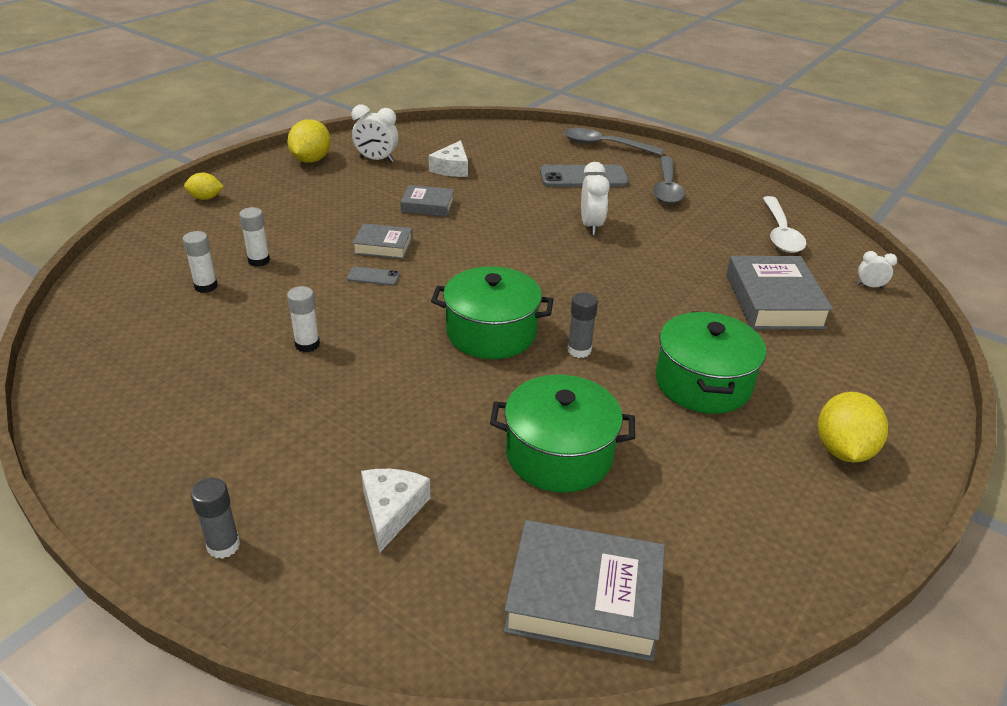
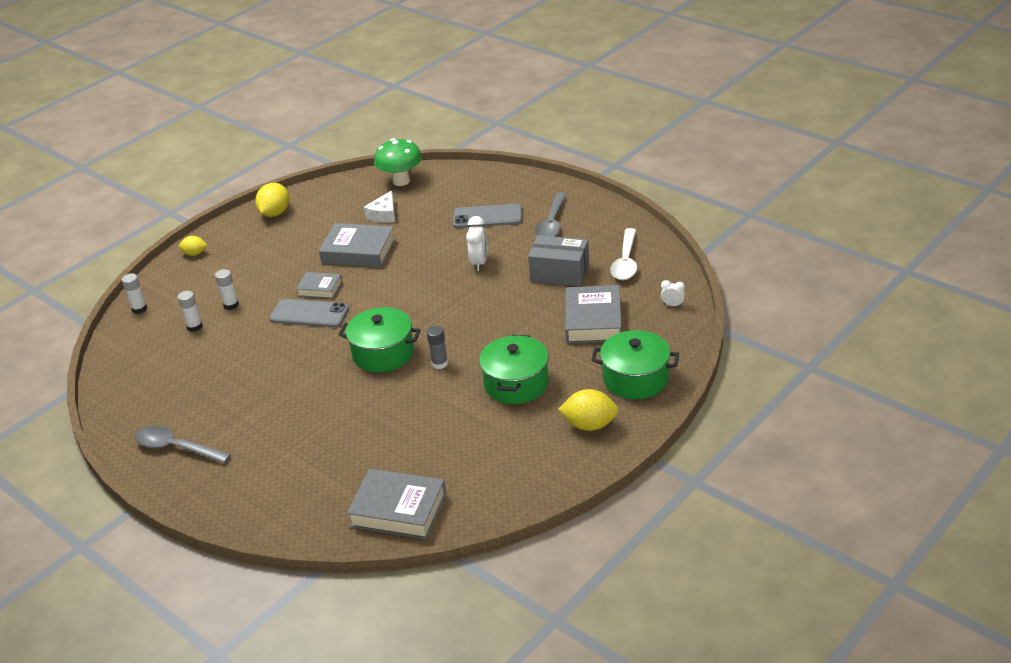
camera: 10 degrees right, 0 degrees up
grey glue stick [191,478,240,559] -> none
white glue stick [287,286,320,352] -> white glue stick moved to [122,273,147,314]
grey phone [347,267,400,286] -> grey phone [270,299,349,328], size x2.09
white clock [352,104,398,162] -> none
white cheese [361,469,430,553] -> none
grey book [400,185,454,217] -> grey book [319,223,396,267], size x1.75
green pot [490,375,635,493] -> green pot moved to [591,330,679,399]
grey spoon [564,128,664,156] -> grey spoon moved to [135,426,231,464]
yellow lemon [818,392,888,462] -> yellow lemon turned 75 degrees clockwise [558,389,619,431]
none -> green mushroom [374,138,422,186]
none -> grey box [528,235,589,287]

